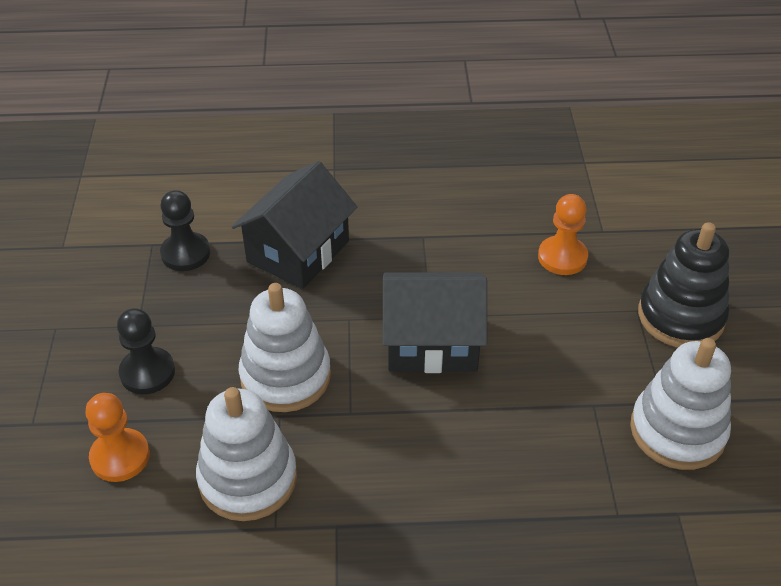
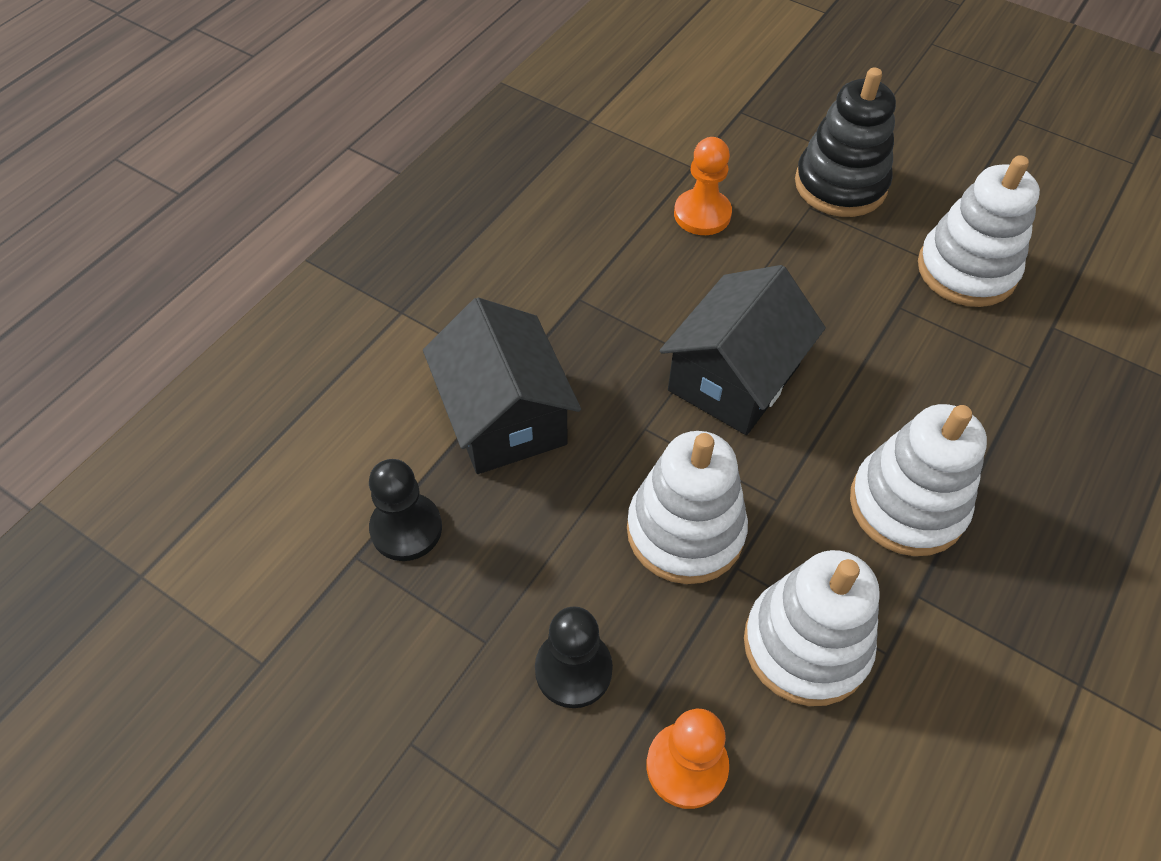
camera: 55 degrees left, 10 degrees up
none -> white stacking toy [850,404,987,556]

